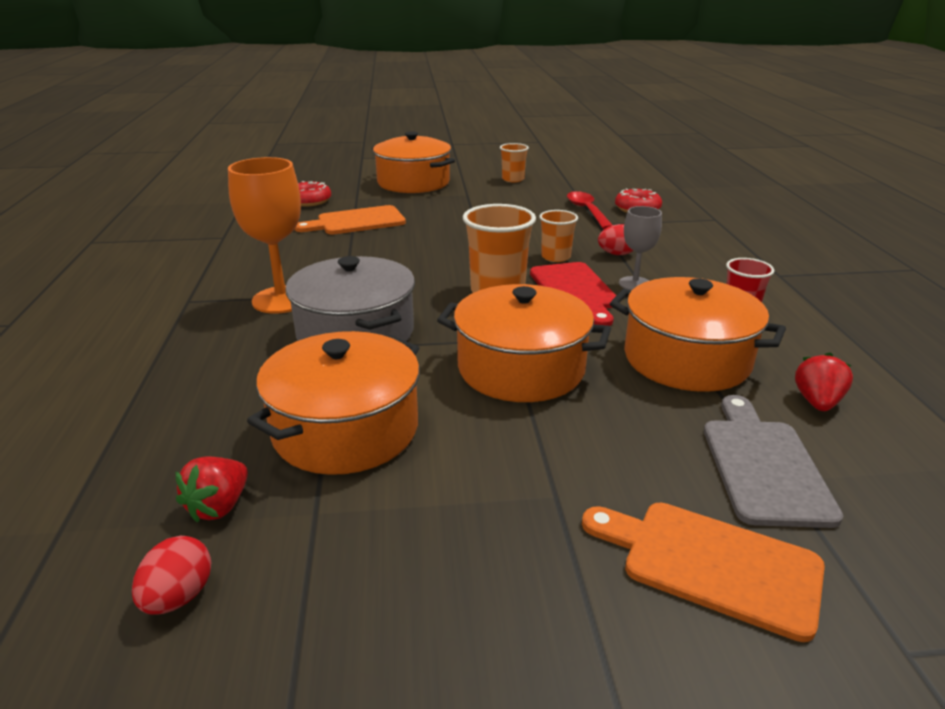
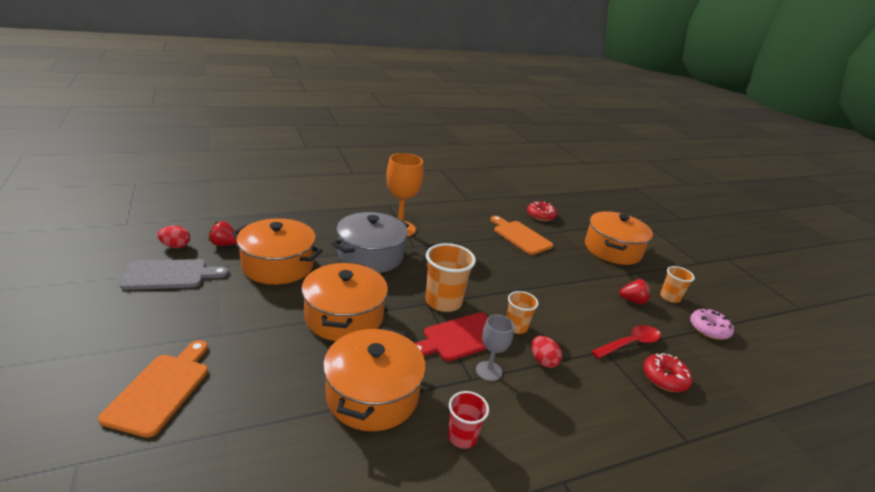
camera: 70 degrees right, 0 degrees up
grey cutting board [704,395,843,528] -> grey cutting board moved to [120,259,229,290]
red strawberry [795,352,853,411] -> red strawberry moved to [619,279,651,304]
none -> pink donut [690,308,734,340]

